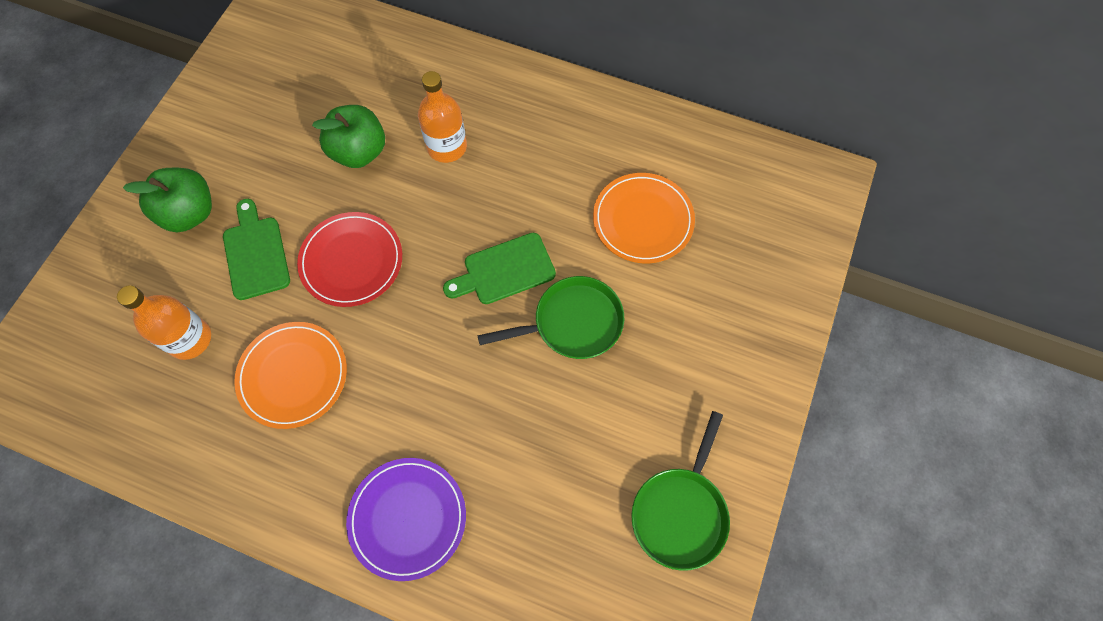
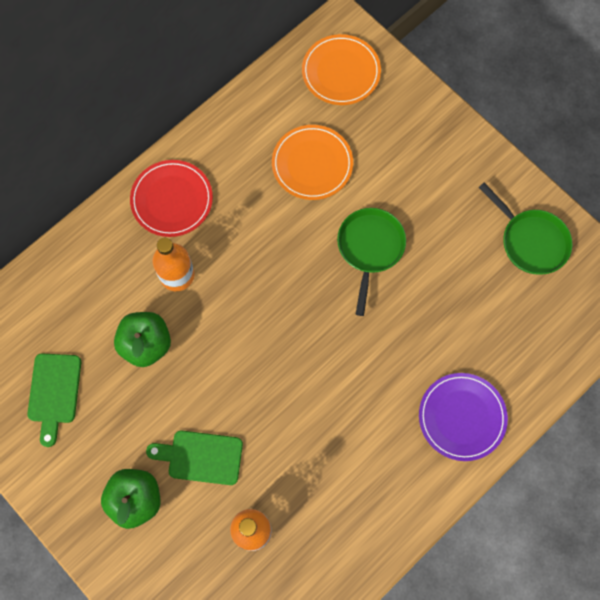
camera: 65 degrees left, 5 degrees up
orange plate [234,322,347,429] -> orange plate moved to [302,34,381,105]
red plate [297,212,402,307] -> red plate moved to [130,160,213,237]
green cutting board [443,233,556,304] -> green cutting board moved to [27,354,81,447]

